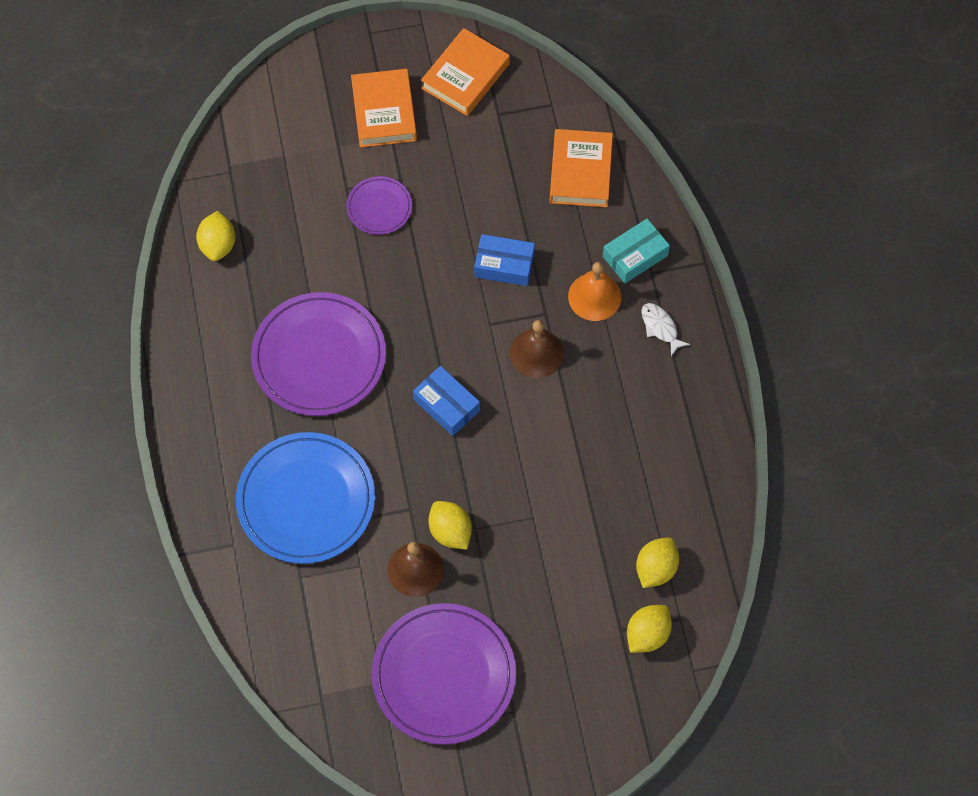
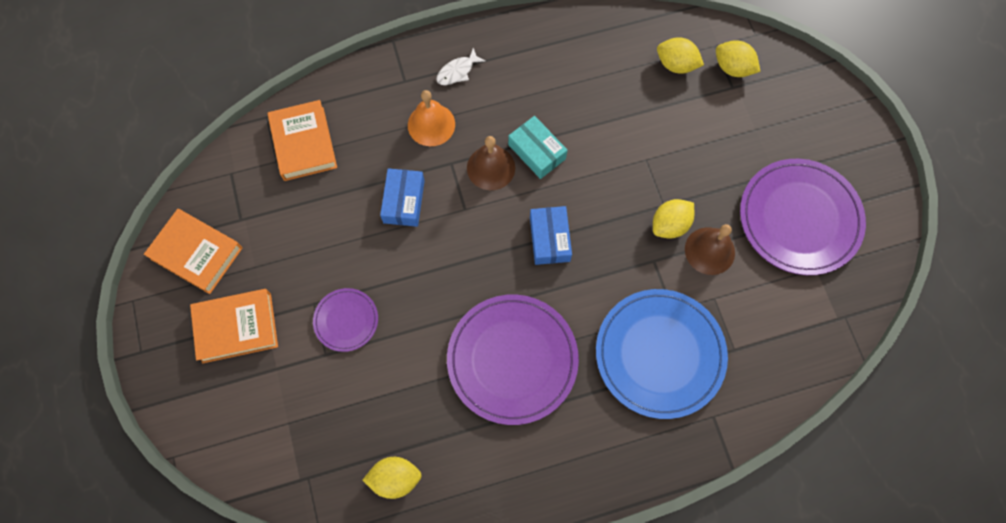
camera: 95 degrees left, 5 degrees up
blue box [413,366,480,436] -> blue box turned 45 degrees counterclockwise [530,206,572,265]
orange book [549,129,613,207] -> orange book turned 75 degrees clockwise [268,100,337,181]
turquoise box [603,219,670,283] -> turquoise box moved to [508,116,568,179]

